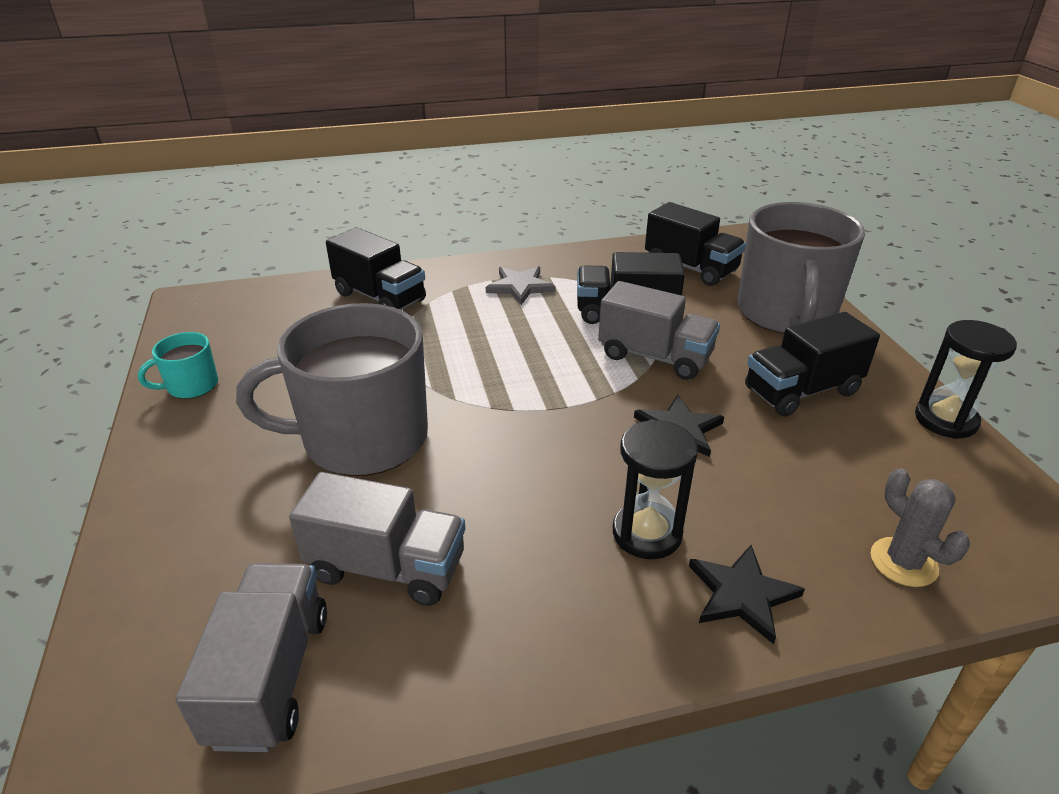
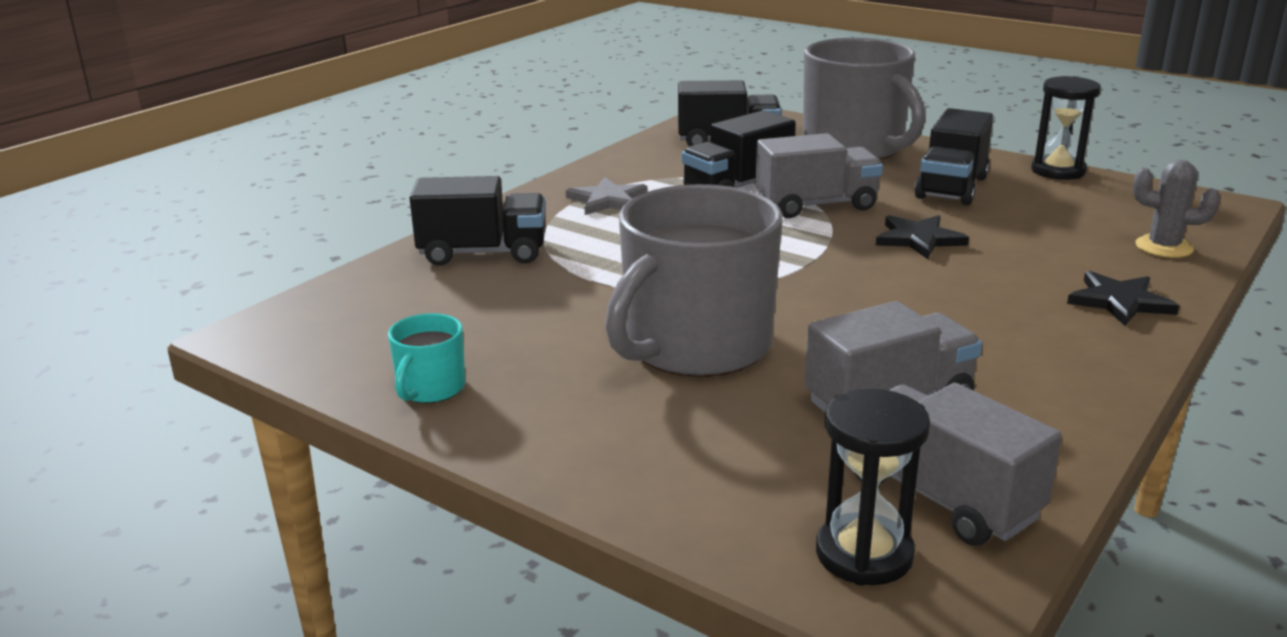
camera: 40 degrees left, 10 degrees down
black hourglass [613,419,698,559] -> black hourglass moved to [816,388,930,586]

